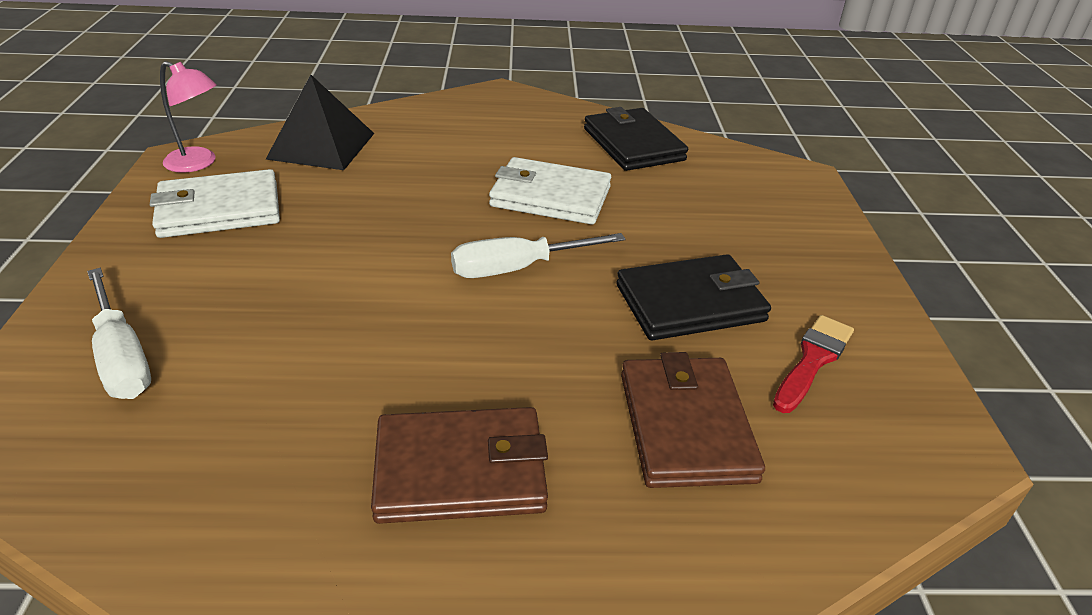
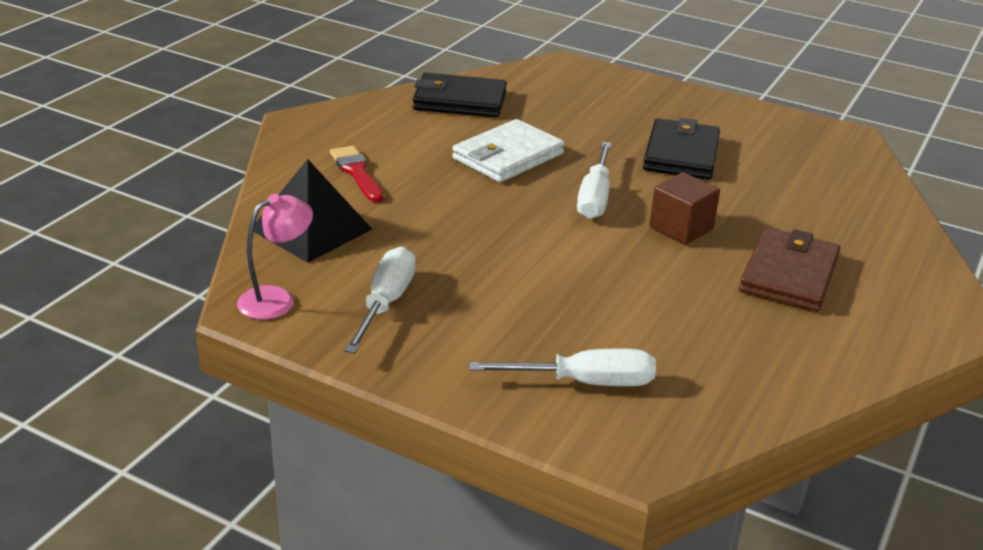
camera: 60 degrees left, 5 degrees down
white wallet [150,169,280,238] -> white screwdriver [344,246,416,353]
brown wallet [621,352,765,488] -> none
red brush [773,315,854,413] -> red brush moved to [330,146,384,203]
none -> brown cube [649,172,720,245]

